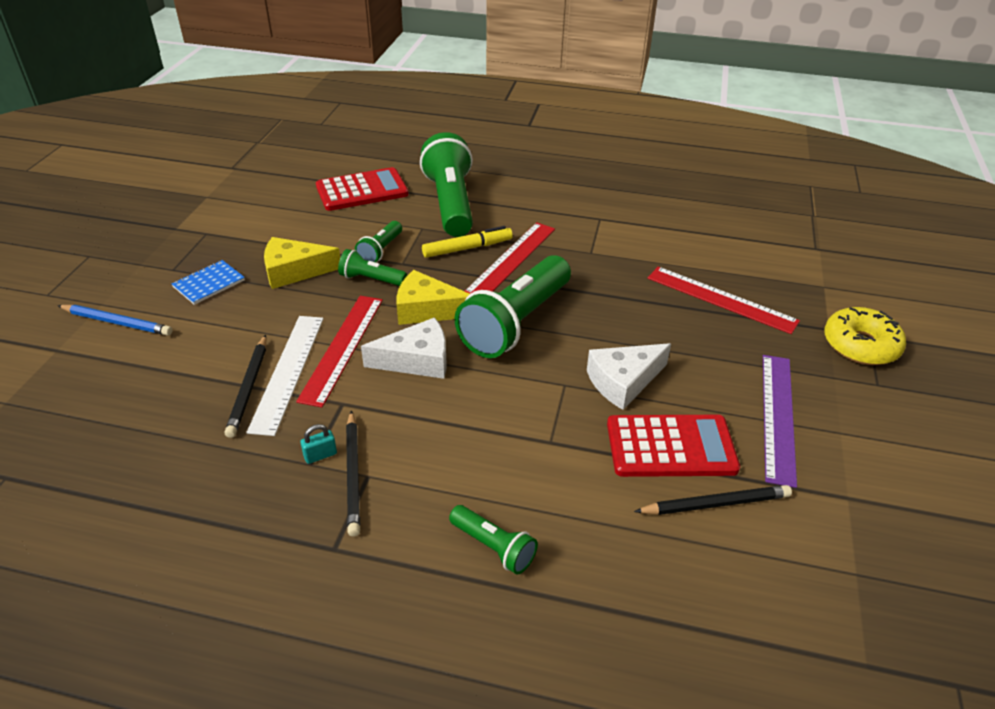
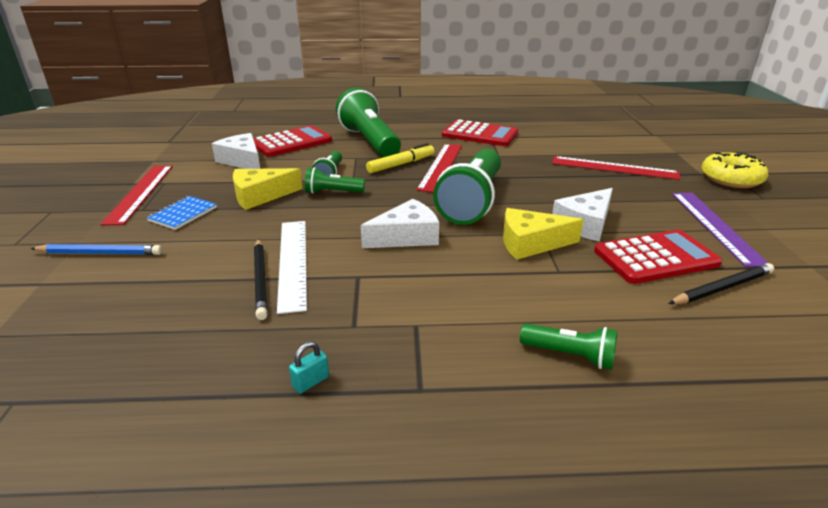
camera: 15 degrees left, 10 degrees down
red ruler [296,296,383,408] -> red ruler moved to [100,166,173,225]
turquoise padlock [300,424,337,464] -> turquoise padlock moved to [289,341,329,393]
black pencil [346,411,360,537] -> none
yellow cheese [397,270,469,325] -> yellow cheese moved to [503,208,584,260]
none -> white cheese [212,133,260,169]
none -> red calculator [442,119,518,146]

